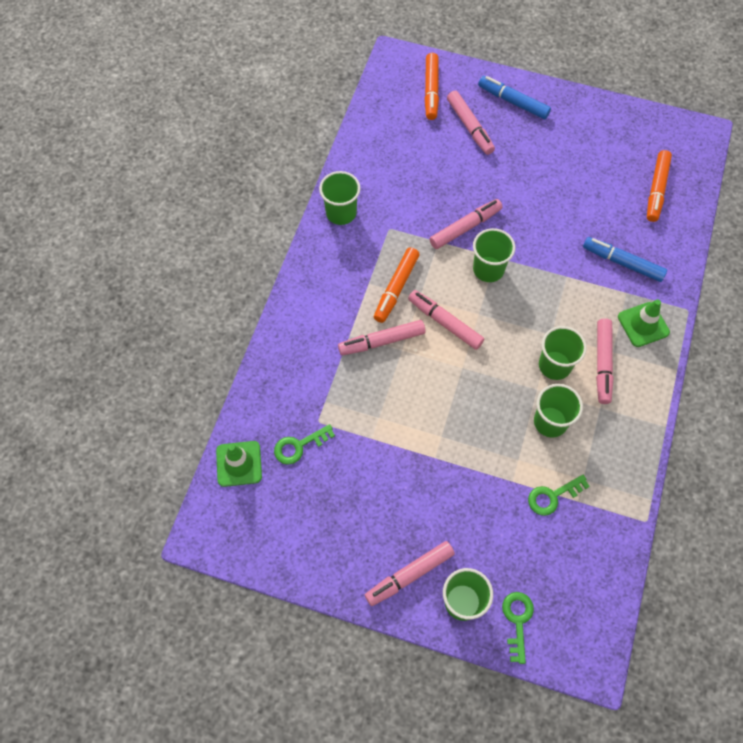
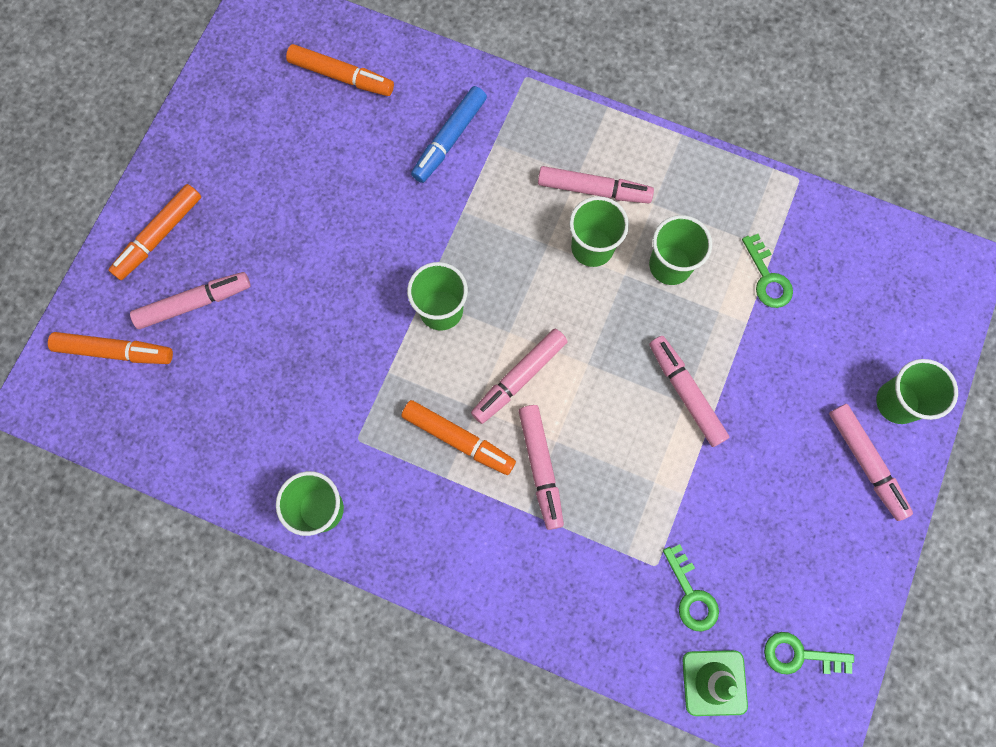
camera: 85 degrees left, 10 degrees up
pink marker [430,199,503,249] -> pink marker moved to [649,336,729,447]
blue marker [478,76,551,119] -> orange marker [108,184,201,280]
green key [502,592,534,664] -> green key moved to [764,632,854,674]
green traffic cone [618,299,670,347] -> none

